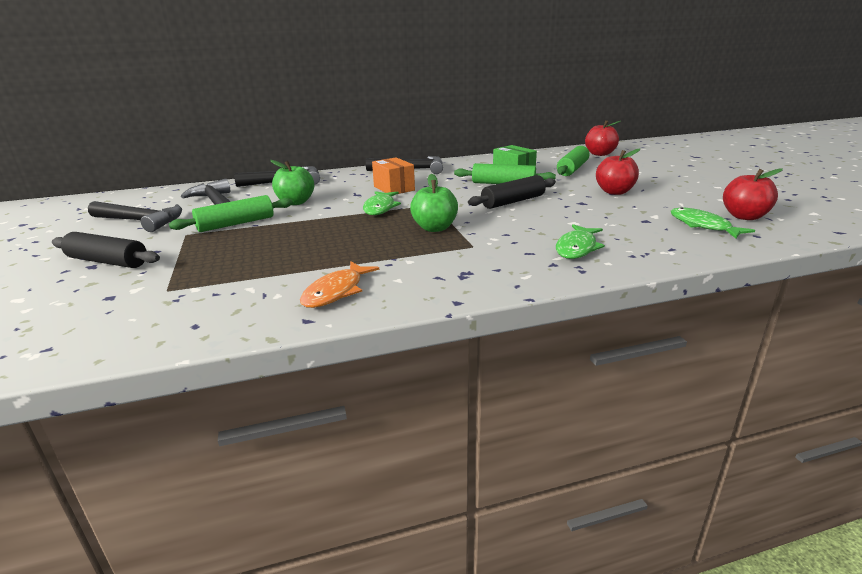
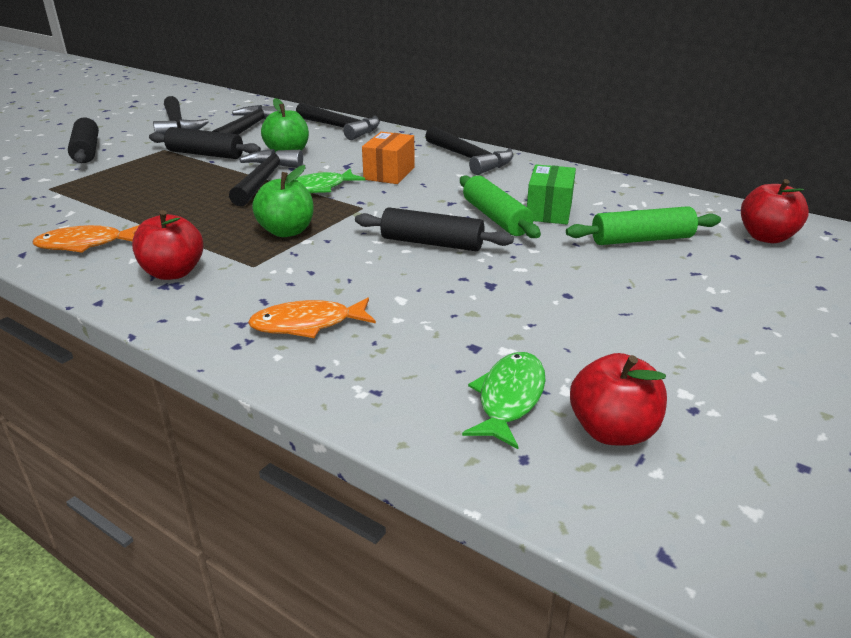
camera: 50 degrees right, 5 degrees up
green rolling pin [169,195,293,232] -> black rolling pin [149,127,261,159]
green fish [556,224,605,259] -> orange fish [248,298,376,338]
red apple [596,149,640,195] -> red apple moved to [132,210,203,280]
none -> black hammer [229,149,303,206]

